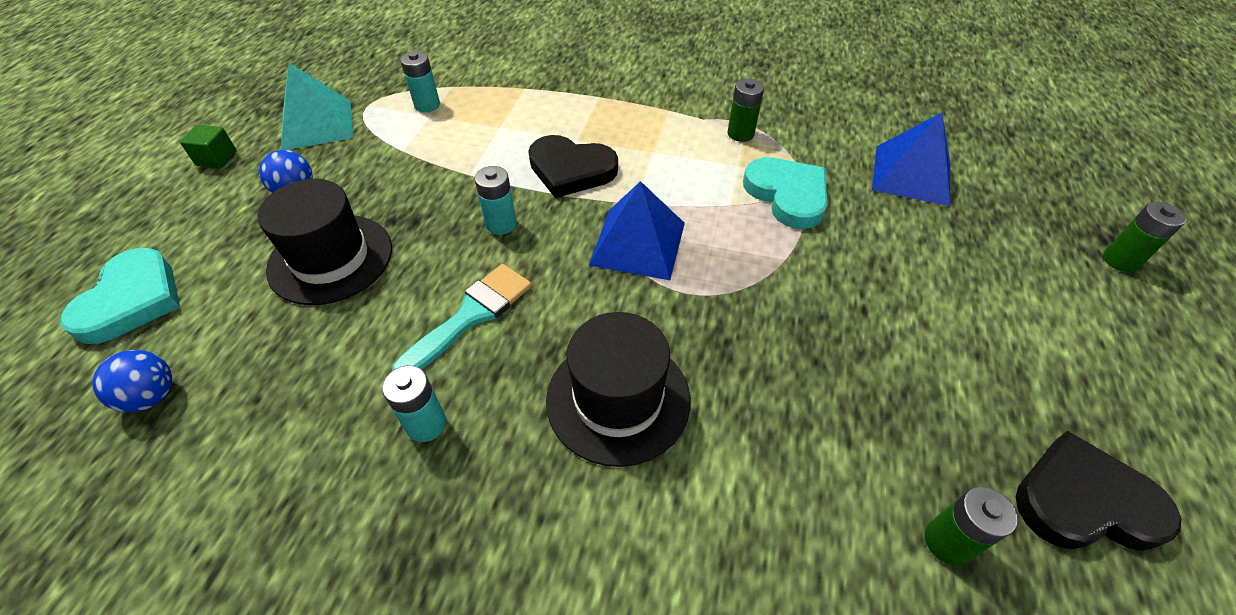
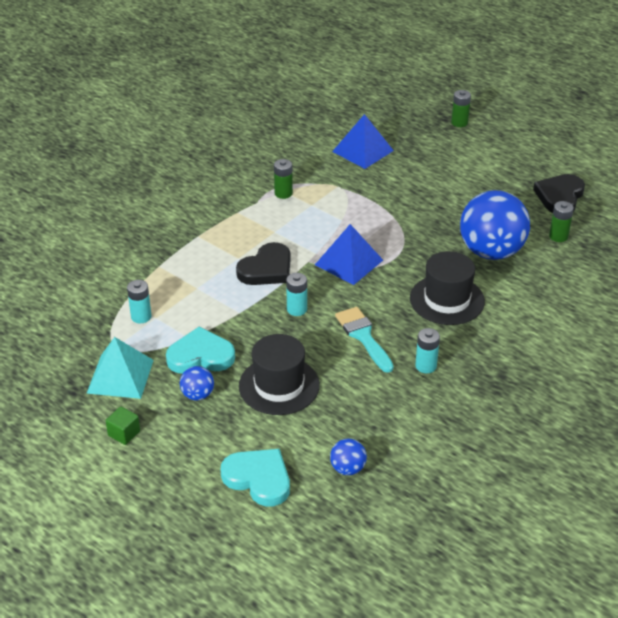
camera: 65 degrees left, 10 degrees down
turquoise heart [743,157,828,229] -> turquoise heart moved to [166,327,235,374]
none -> blue ball [460,190,530,260]

